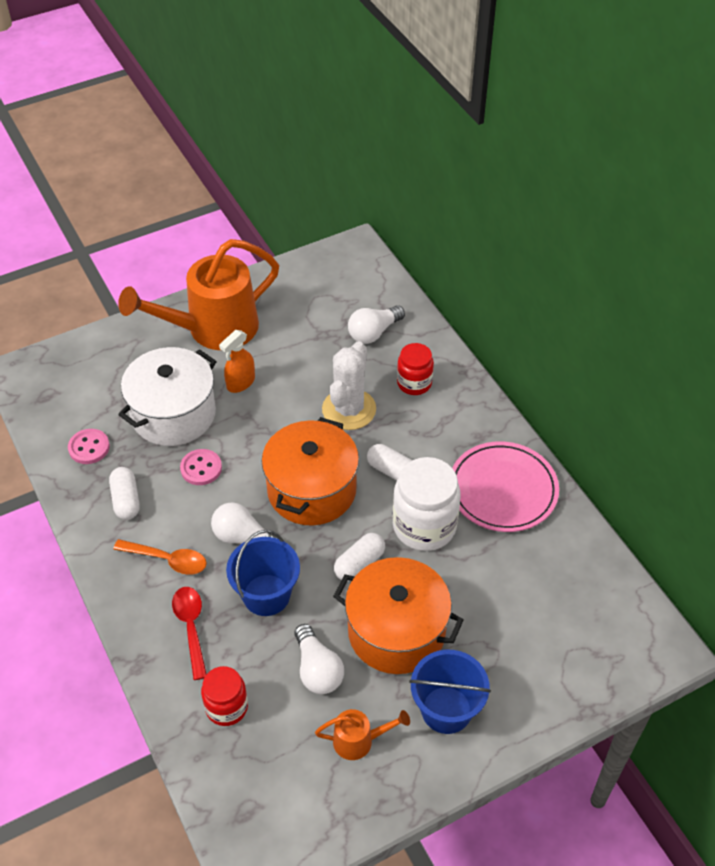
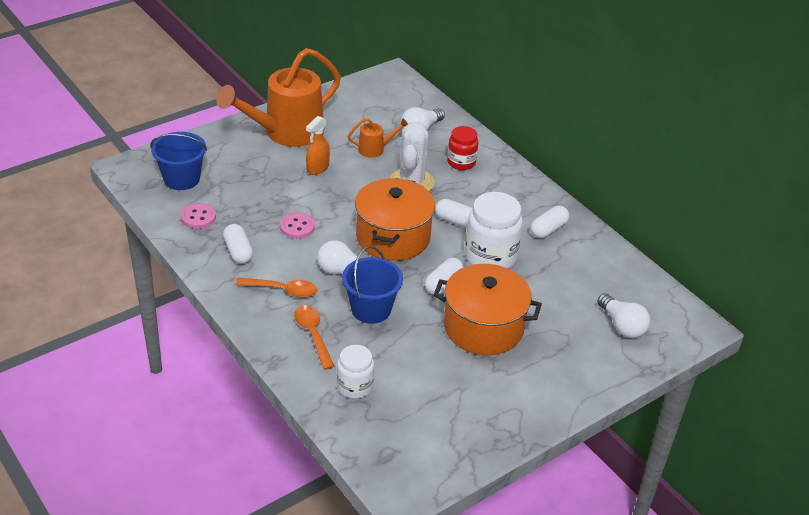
camera: 10 degrees left, 10 degrees down
white pot [118,347,217,446] -> none
red spoon [172,587,207,680] -> orange spoon [294,305,335,370]
red jar [201,666,248,726] -> white jar [337,345,374,399]
white light bulb [294,624,344,694] -> white light bulb moved to [597,293,650,338]
orange watering can [315,709,410,760] -> orange watering can moved to [348,118,408,158]
blue bucket [409,650,491,734] -> blue bucket moved to [150,132,207,190]
pink plate [452,441,559,532] -> white capsule [531,206,569,238]

